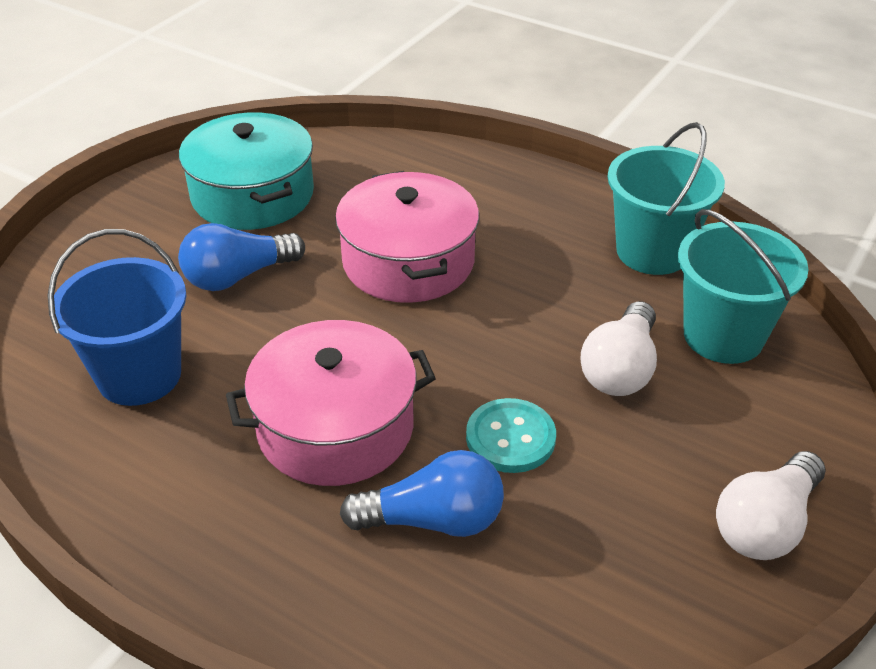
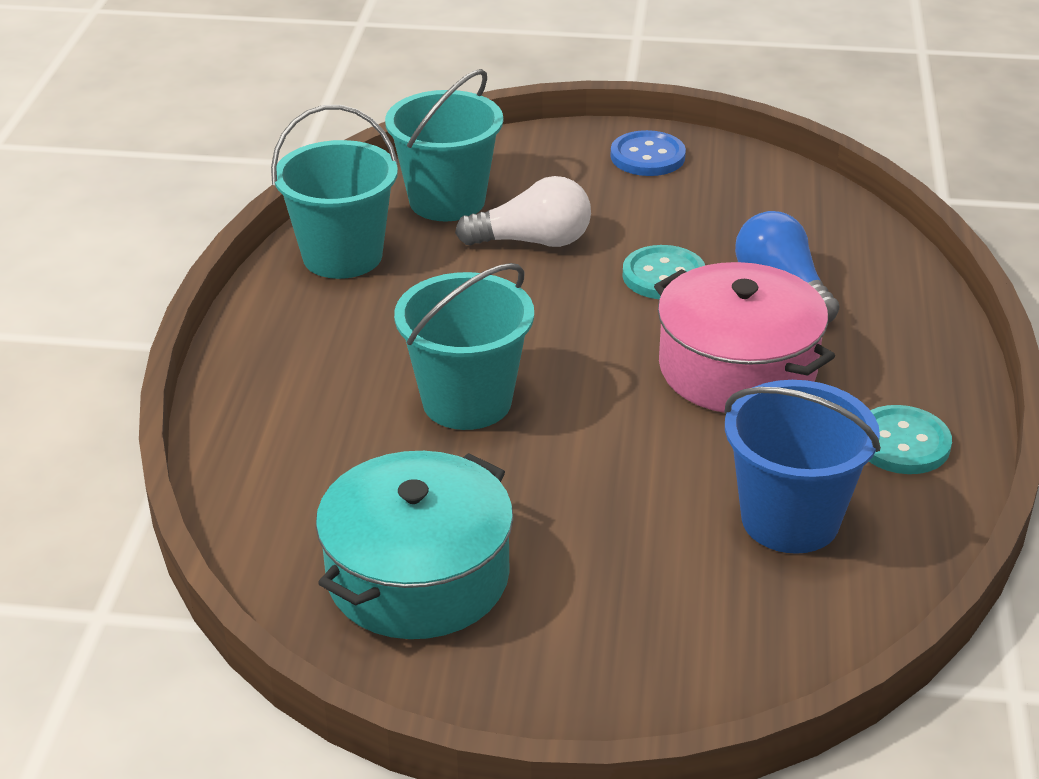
camera: 115 degrees left, 5 degrees down
blue light bulb [178,223,305,291] -> none
pink pot [335,171,479,303] -> turquoise bucket [394,263,534,430]
white light bulb [716,451,825,560] -> blue button [610,130,686,176]
none -> turquoise button [868,405,952,474]

